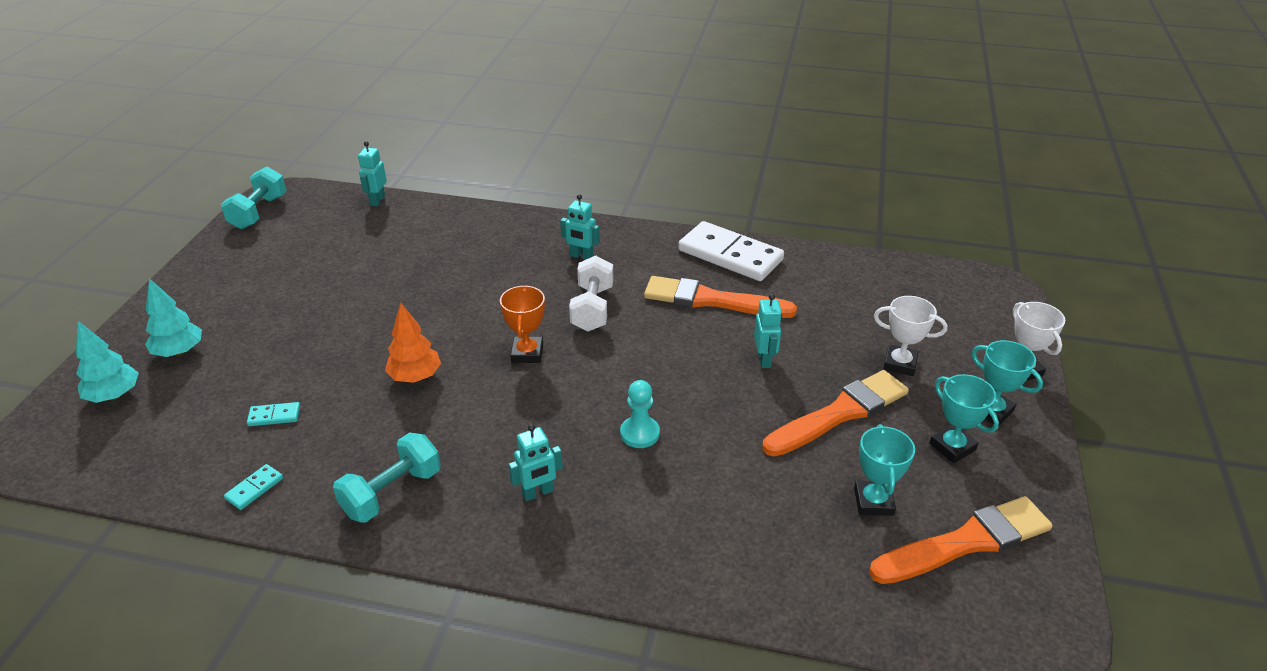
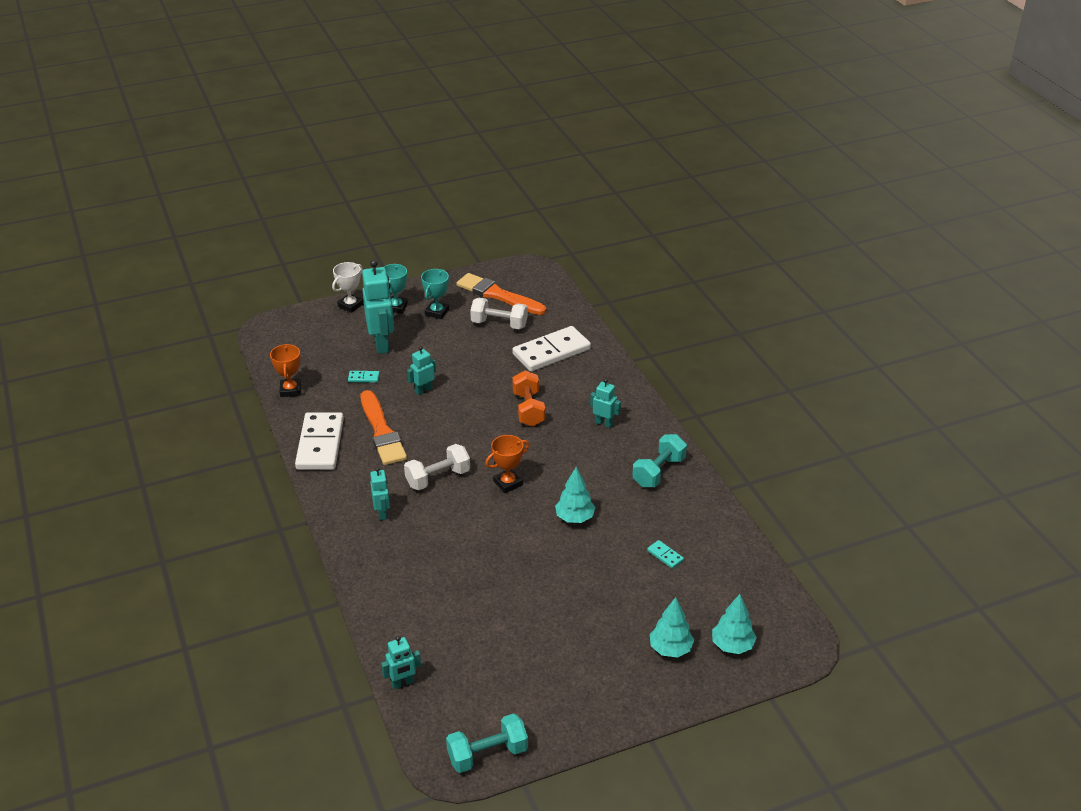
camera: 125 degrees left, 0 degrees up
turquoise domino [224,464,283,510] -> turquoise domino moved to [348,371,380,383]
turquoise dumbbell [333,432,441,523] -> turquoise dumbbell turned 60 degrees counterclockwise [632,434,687,487]
orange tree [385,302,441,383] -> turquoise tree [555,467,596,523]
turquoise pawn [620,380,660,448] -> orange dumbbell [512,370,545,427]
orange brush [762,370,909,457] -> none
turquoise trophy [854,424,915,516] -> white dumbbell [470,298,528,329]
white trophy [874,296,947,376] -> turquoise robot [362,260,394,354]
none -> orange trophy [270,344,301,397]
none -> white domino [512,326,591,372]

